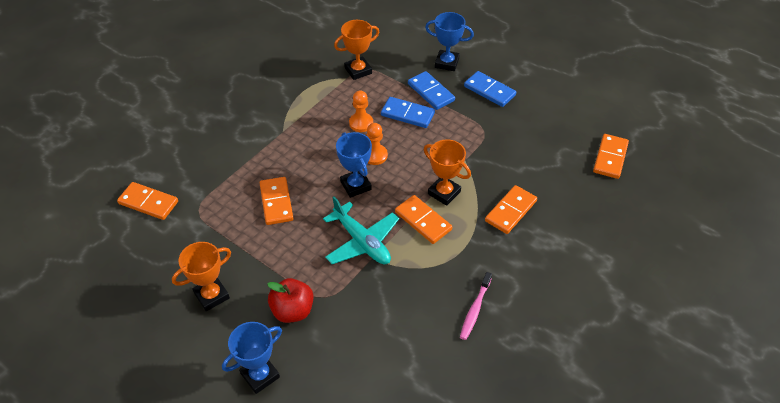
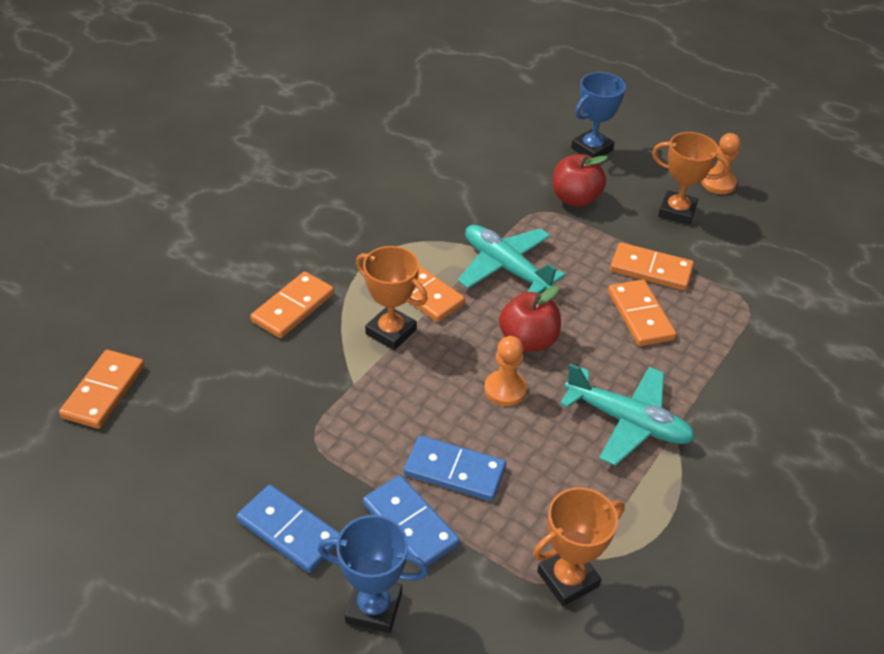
camera: 175 degrees right, 5 degrees down
orange domino [117,182,178,220] -> orange domino moved to [610,242,694,291]
orange trophy [172,242,231,311] -> orange trophy turned 60 degrees clockwise [652,132,729,225]
blue trophy [336,132,372,198] -> red apple [499,286,561,352]
orange pawn [349,91,373,132] -> orange pawn moved to [701,133,741,194]
pink toothbrush [460,272,492,340] -> none
none -> turquoise plane [560,363,695,466]

